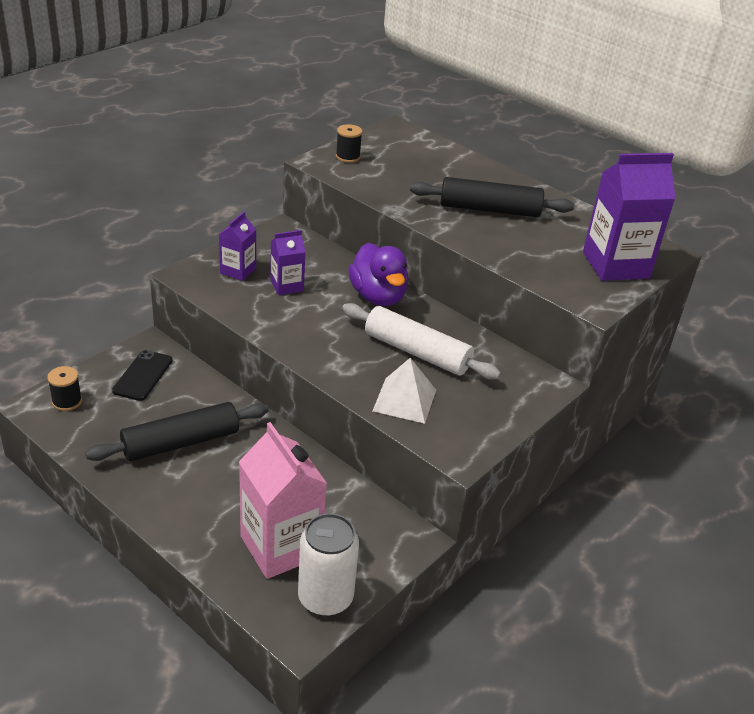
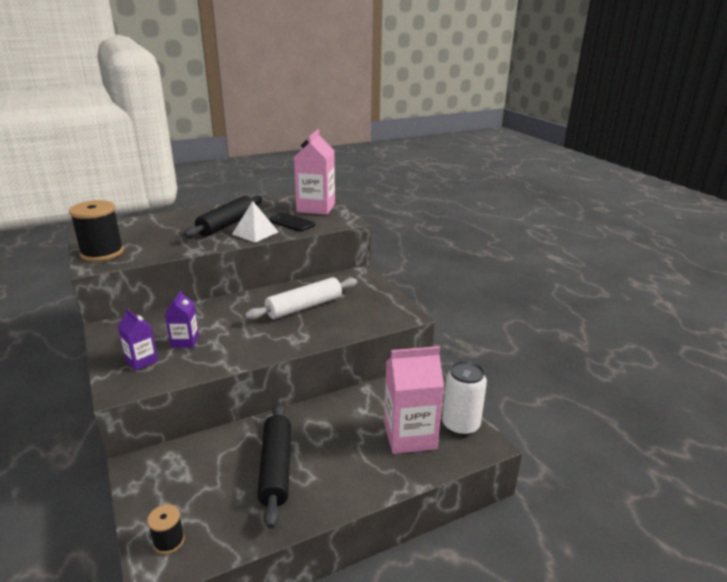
camera: 65 degrees left, 10 degrees down
black phone [112,350,173,401] -> black phone moved to [268,213,315,231]
black spool [336,124,362,163] -> black spool [69,200,124,261], size x1.96
purple duck [348,243,408,306] -> none
white pyramid [373,358,436,424] -> white pyramid moved to [232,201,278,242]
purple carton [583,153,675,281] -> pink carton [294,129,335,215]

